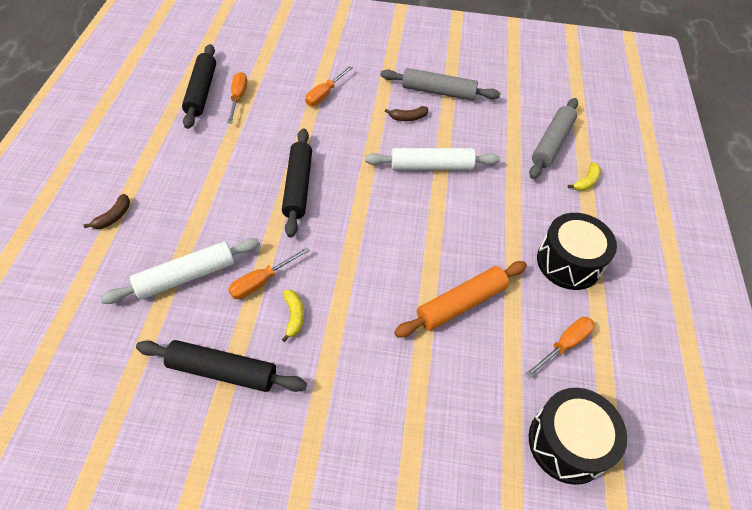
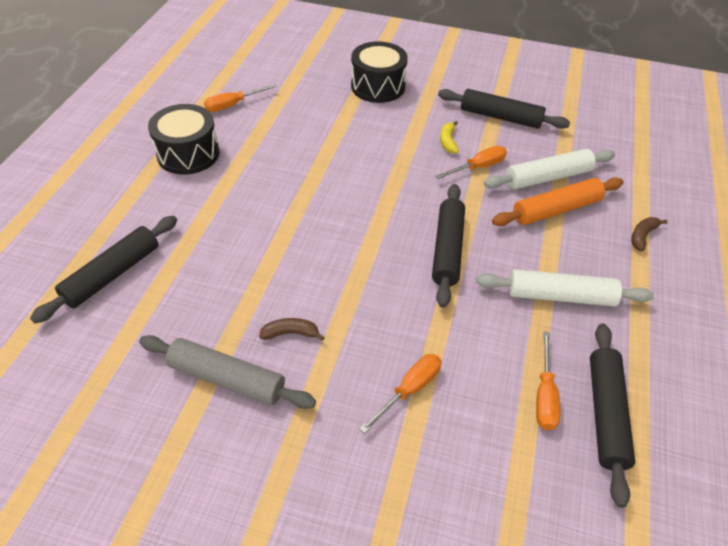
camera: 170 degrees left, 5 degrees down
white rolling pin [365,148,500,170] -> white rolling pin moved to [476,269,654,306]
orange rolling pin [394,261,527,338] -> orange rolling pin moved to [492,177,624,226]
grey rolling pin [529,98,578,179] -> black rolling pin [30,216,177,324]
black drum [529,388,627,485] -> black drum moved to [351,41,408,103]
yellow banana [568,162,601,191] -> none

